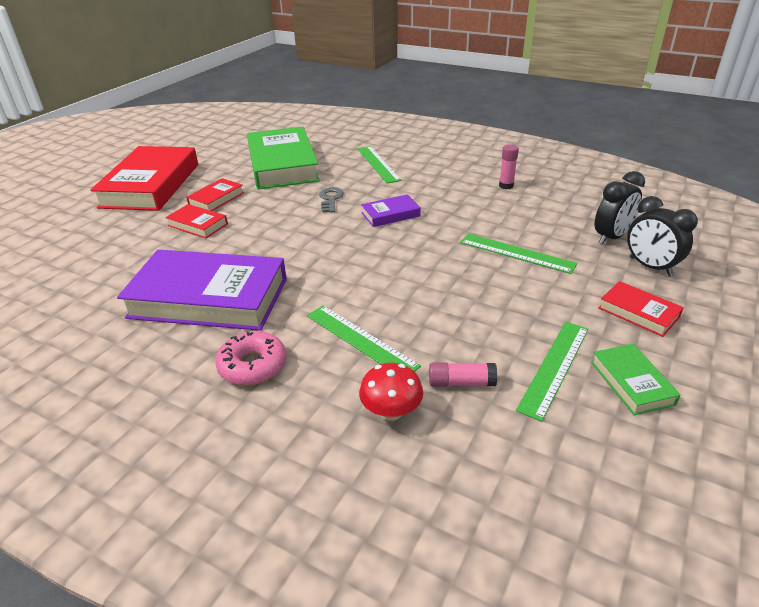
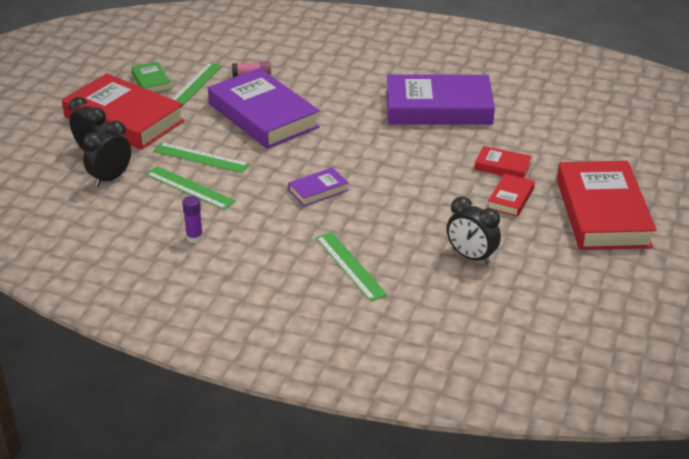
camera: 170 degrees right, 0 degrees up
pink donut [215,331,286,385] -> none
green book [247,127,320,189] -> black clock [447,196,501,265]
green ruler [307,305,421,372] -> green ruler moved to [146,166,236,210]
grey key [319,187,344,212] -> none
red mushroom [359,363,423,421] -> none
pink glue stick [499,144,519,189] -> purple glue stick [182,196,203,243]
red book [599,281,684,337] -> red book [62,73,185,150], size x2.21
none -> purple book [208,68,320,149]

